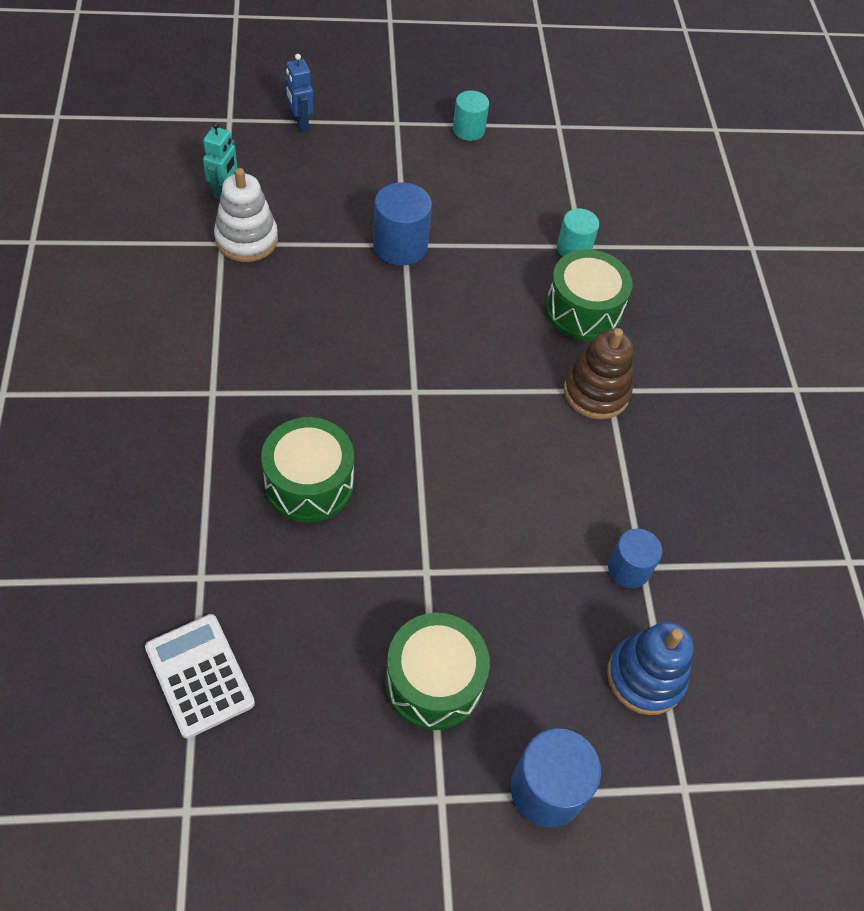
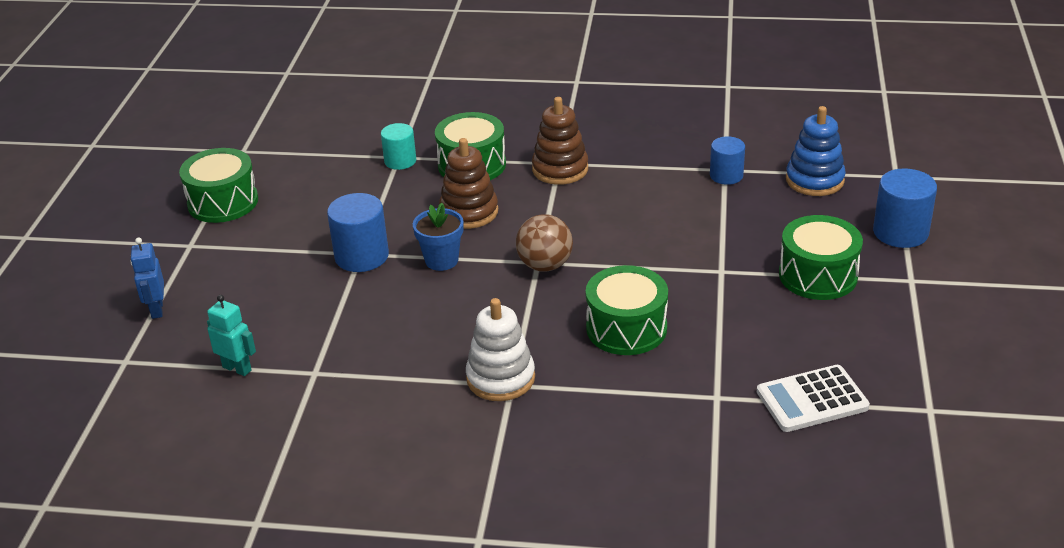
camera: 70 degrees left, 20 degrees down
white stacking toy [214,168,278,262] -> white stacking toy moved to [466,298,535,401]
blue robot [285,54,314,131] -> blue robot turned 90 degrees clockwise [130,237,164,319]
turquoise cylinder [453,90,489,141] -> green drum [179,148,258,223]
none -> blue flower pot [413,203,463,271]
none -> brown stacking toy [439,138,498,229]
none -> brown ball [516,214,573,272]

